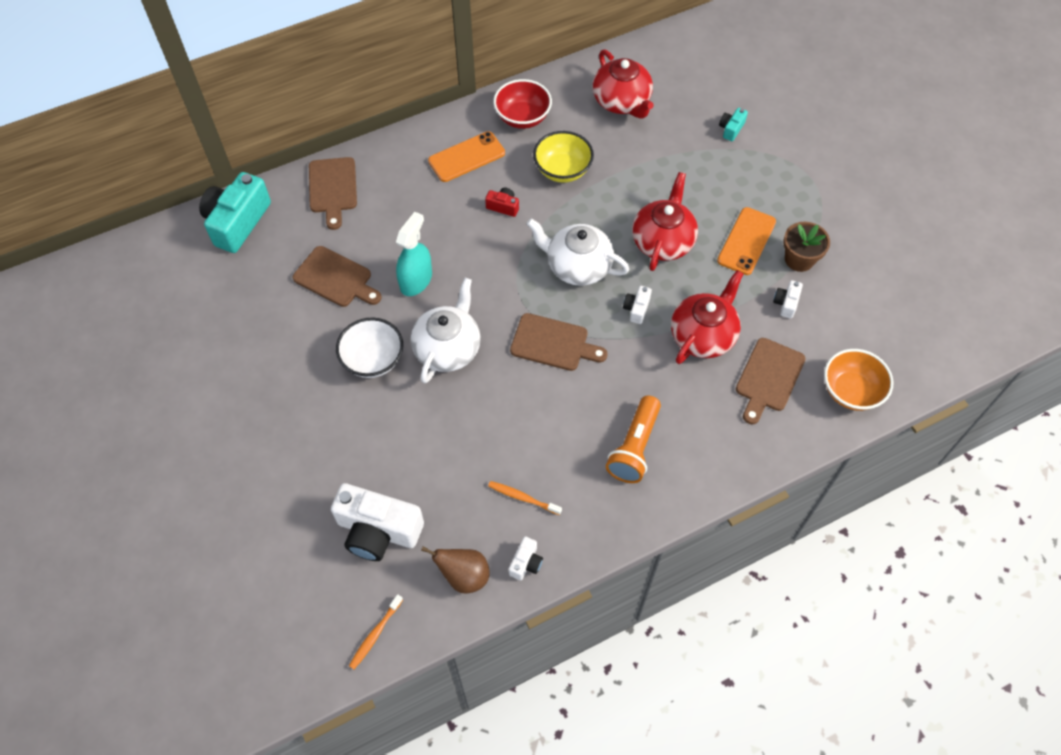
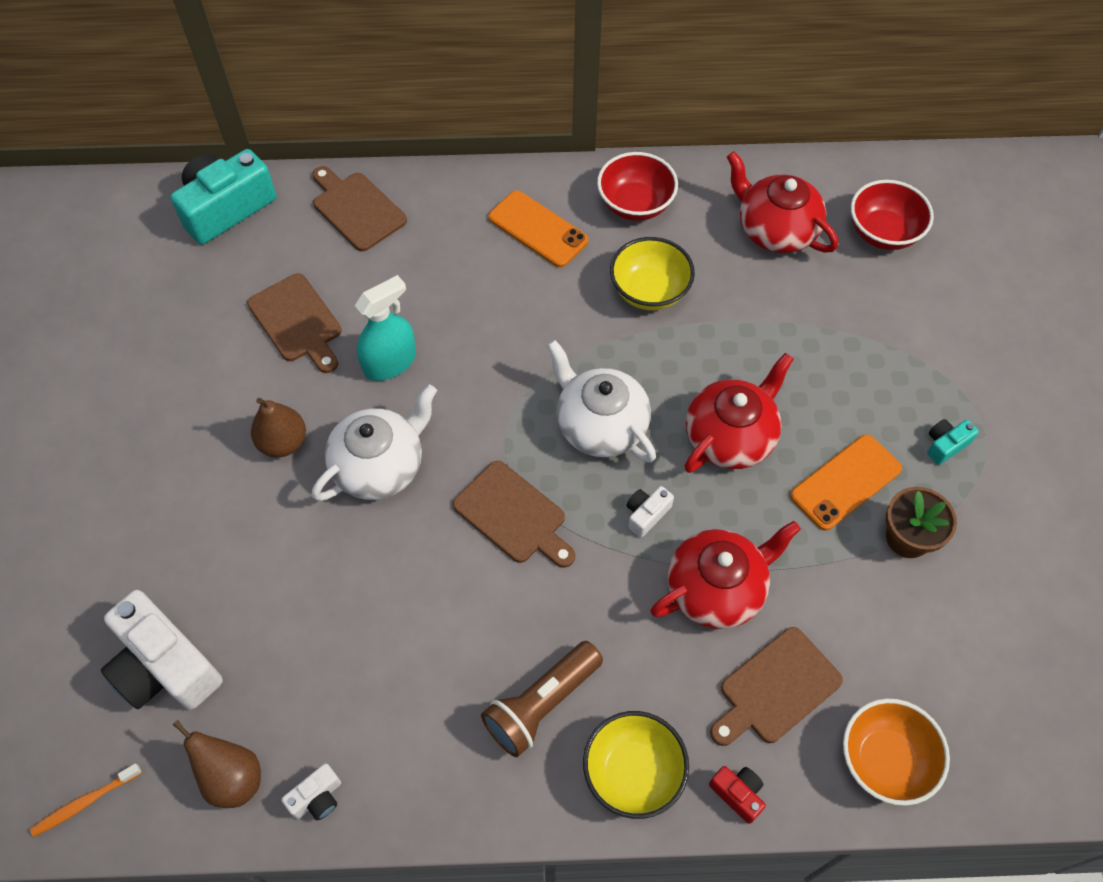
camera: 25 degrees right, 0 degrees up
brown cutting board [309,157,357,230] -> brown cutting board turned 120 degrees clockwise [312,166,407,251]
white bowl [336,318,403,378] -> brown pear [251,398,306,458]
orange phone [428,131,505,182] -> orange phone turned 45 degrees clockwise [488,190,588,267]
red camera [485,188,519,217] -> red camera moved to [709,766,766,824]
orange toothbrush [488,481,562,515] -> none
red teapot [592,49,654,119] -> red teapot turned 135 degrees clockwise [727,151,838,253]
orange flashlight [606,395,661,483] -> brown flashlight [481,641,603,757]
turquoise camera [719,108,748,141] -> turquoise camera moved to [927,419,979,465]
white camera [773,280,803,319] -> none
none -> yellow bowl [583,711,689,819]
none -> red bowl [851,180,934,250]

